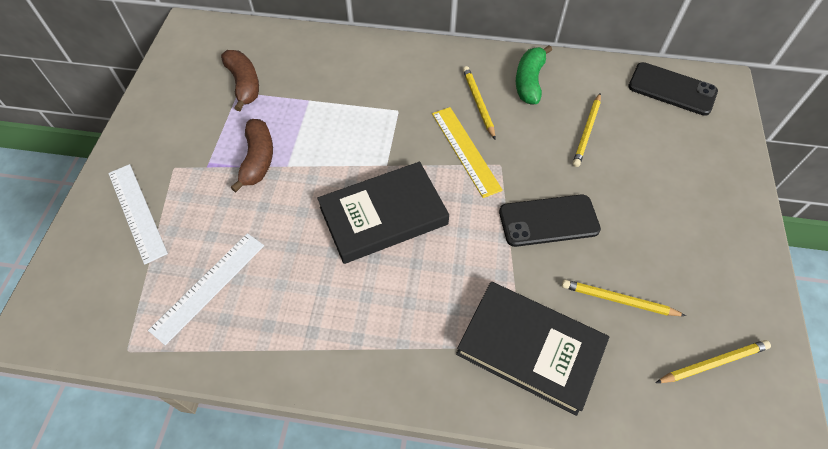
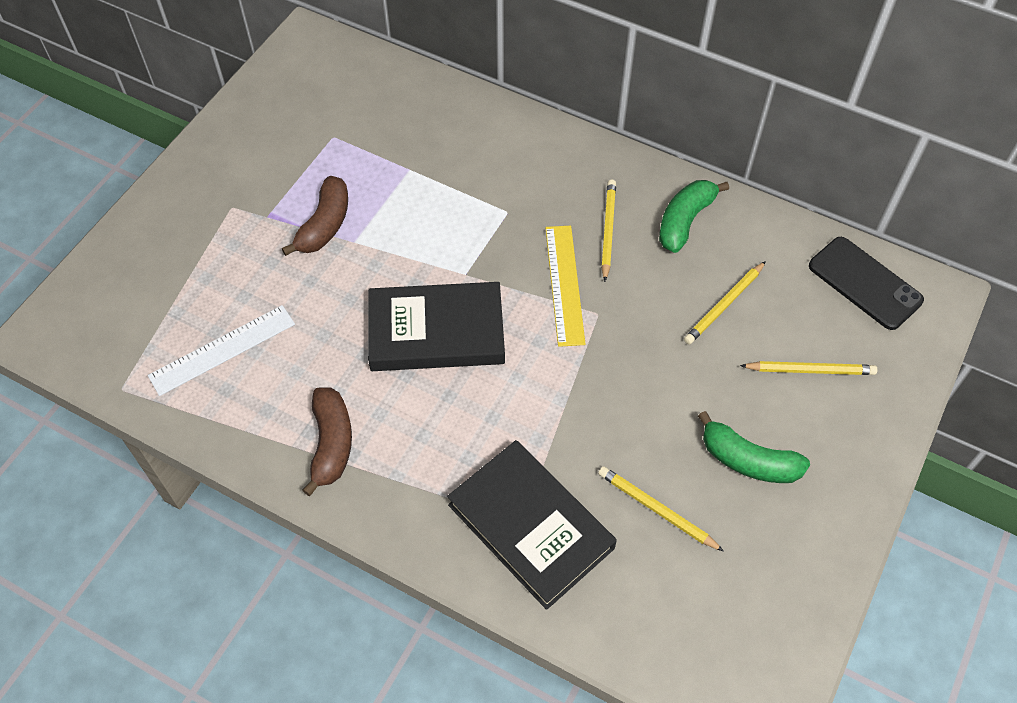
camera: 20 degrees right, 0 degrees up
white ruler [108,164,168,265] -> none
brown banana [221,50,259,111] -> brown banana moved to [302,387,352,496]
black phone [499,195,601,247] -> none
yellow pencil [656,340,771,383] -> yellow pencil moved to [740,361,877,375]
none -> green banana [698,411,810,483]

